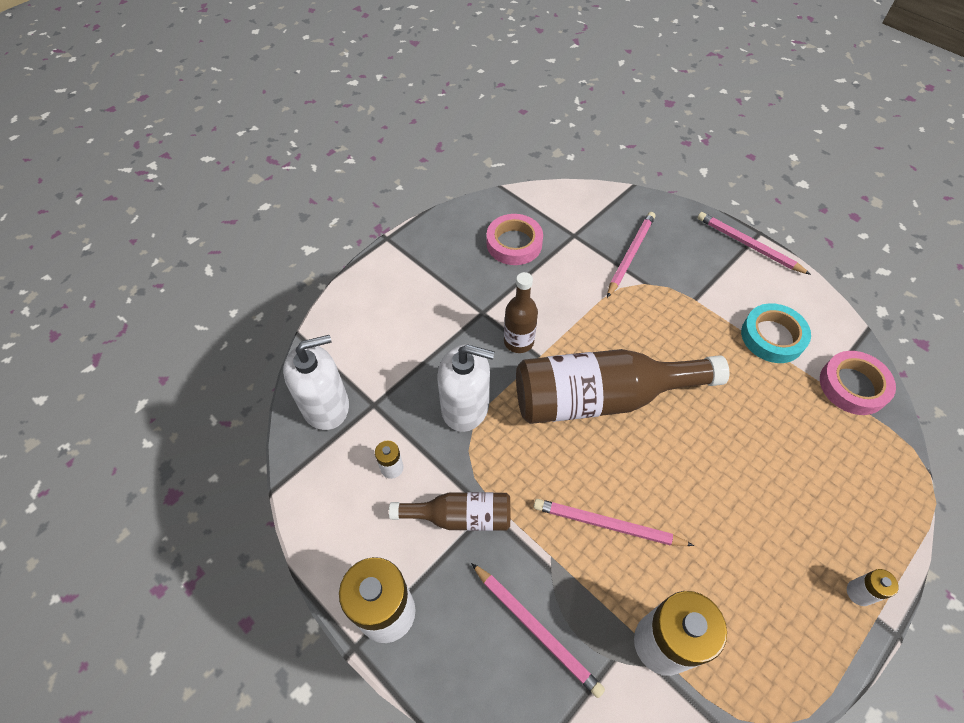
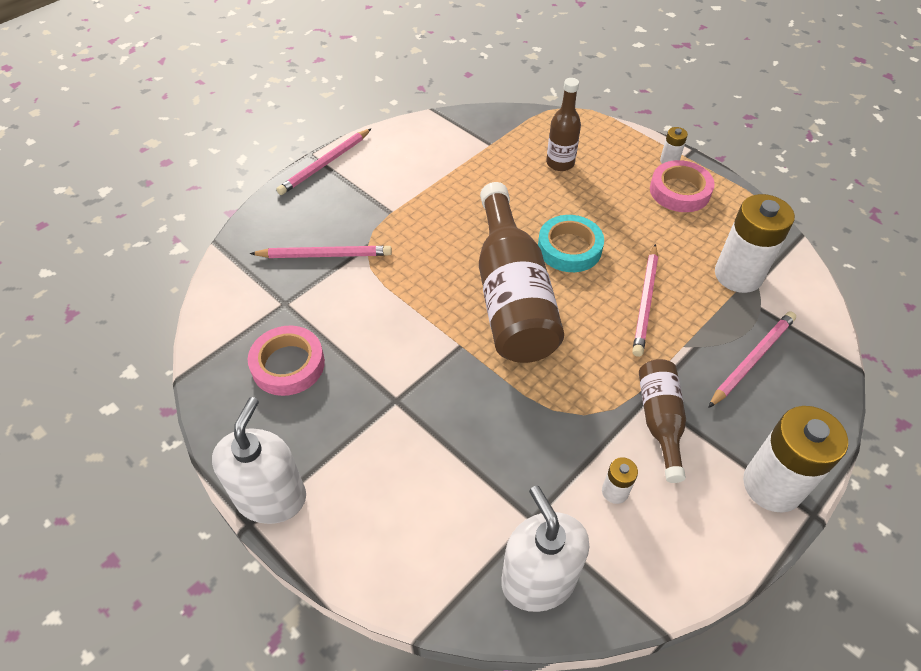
camera: 90 degrees left, 5 degrees down
white soap dispenser [437,344,495,432] -> white soap dispenser moved to [212,397,306,524]
brown bottle [504,272,538,353] -> brown bottle moved to [546,78,581,171]
pink pencil [607,212,655,298] -> pink pencil turned 150 degrees clockwise [250,246,392,258]
turquoise tape [741,303,811,363] -> turquoise tape moved to [538,215,604,272]
pink tape [820,351,896,415] -> pink tape moved to [650,160,715,212]

